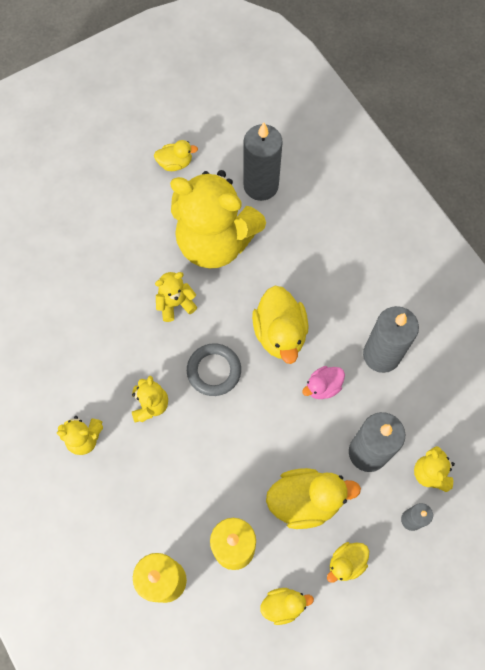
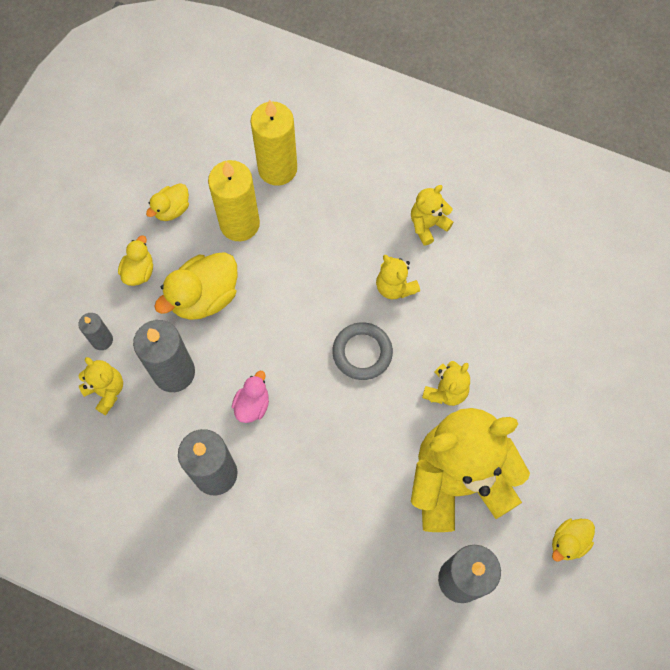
camera: 145 degrees right, 0 degrees up
yellow duck [252,286,308,364] -> none

